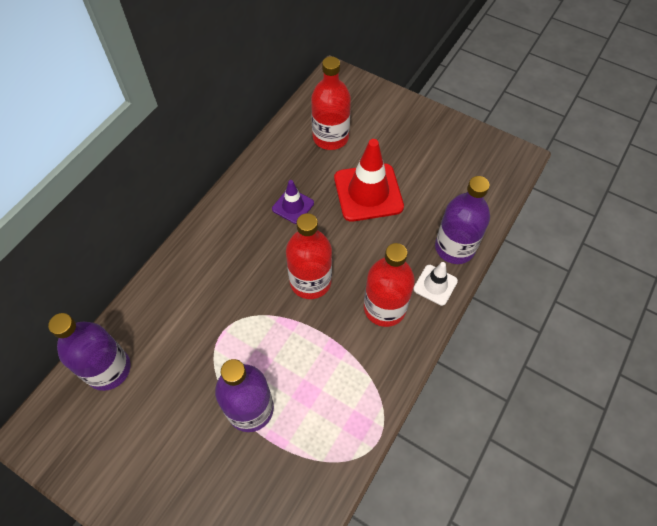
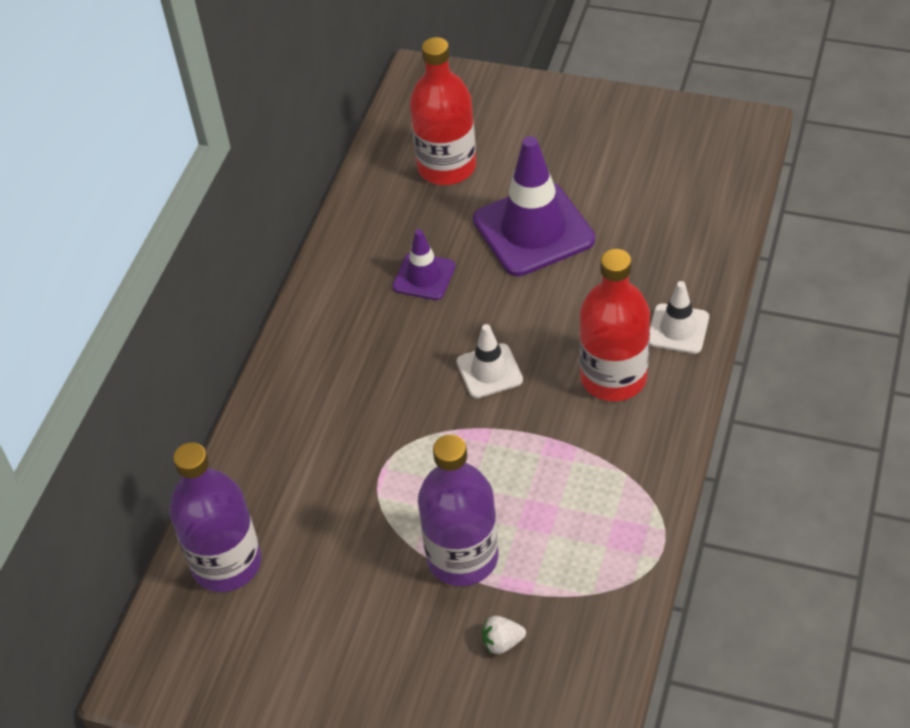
camera: 10 degrees left, 10 degrees down
red bottle [286,213,332,299] -> white traffic cone [456,324,523,398]
red traffic cone [334,139,404,222] -> purple traffic cone [473,136,595,276]
purple bottle [435,176,490,264] -> none
none -> white strawberry [482,616,526,654]

